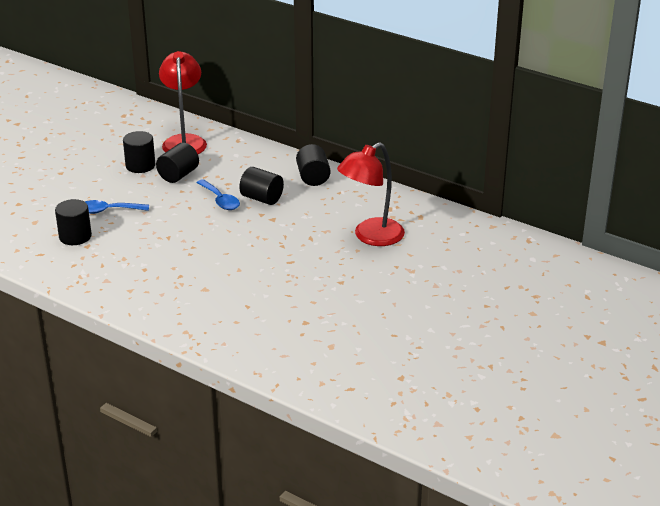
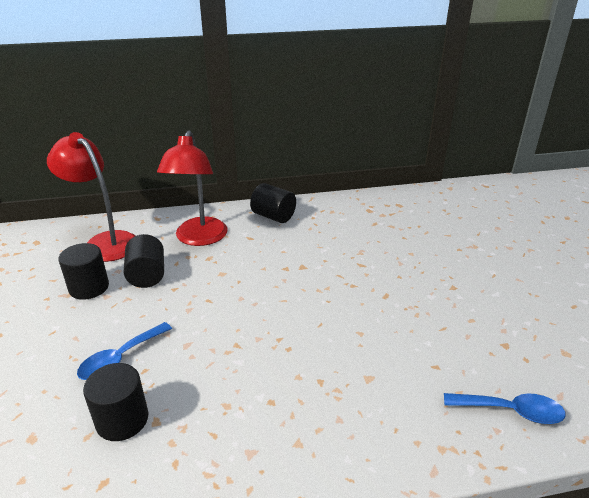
camera: 45 degrees left, 0 degrees up
blue spoon [196,179,240,210] -> blue spoon moved to [444,393,566,424]
black cylinder [239,167,284,205] -> none
red lamp [337,142,405,246] -> red lamp moved to [157,130,228,246]

